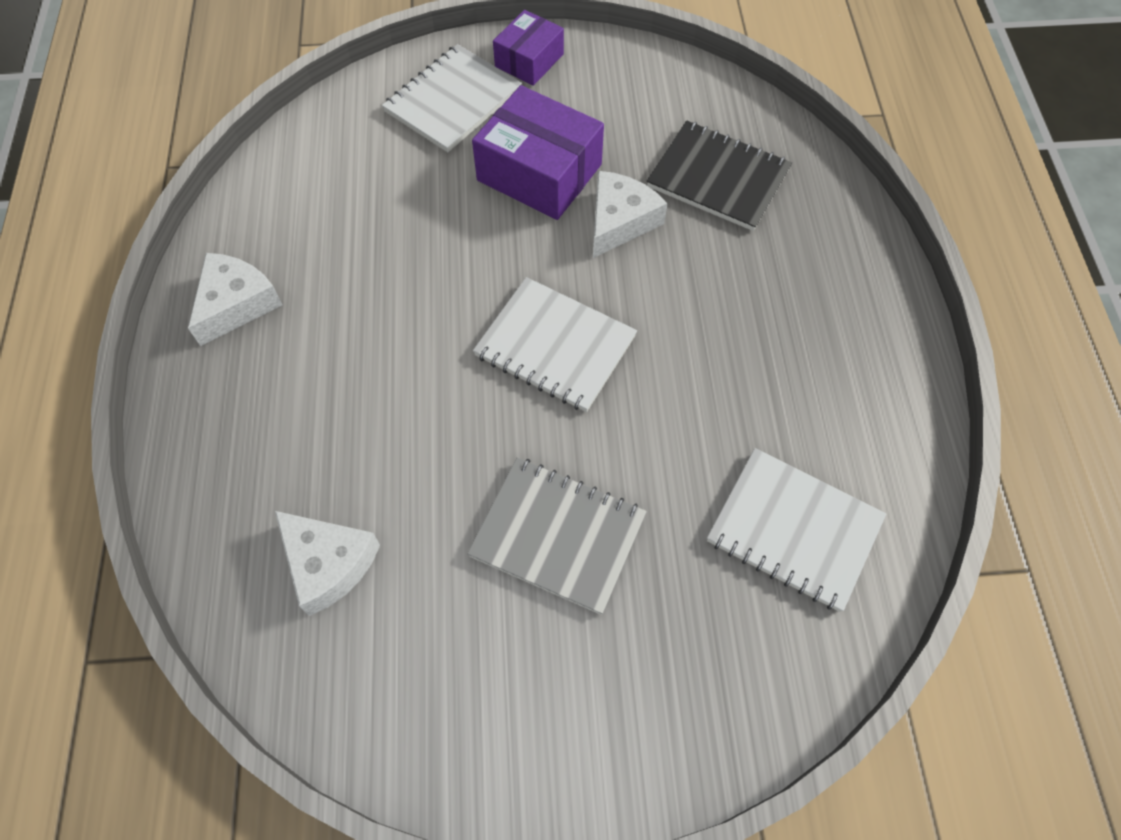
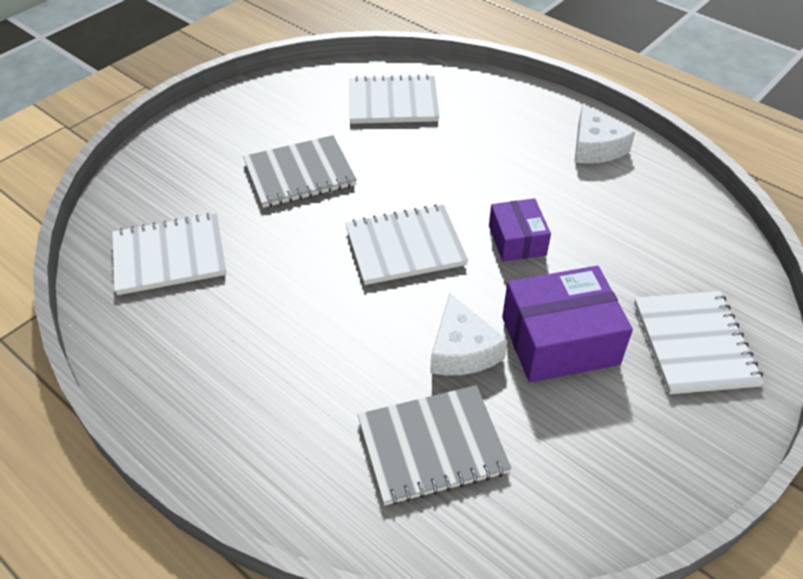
camera: 135 degrees right, 15 degrees down
white cheese [275,511,380,616] -> white notebook [349,75,440,124]
purple box [493,10,564,86] -> purple box moved to [489,198,551,262]
black notebook [647,121,792,231] -> grey notebook [358,385,512,506]

